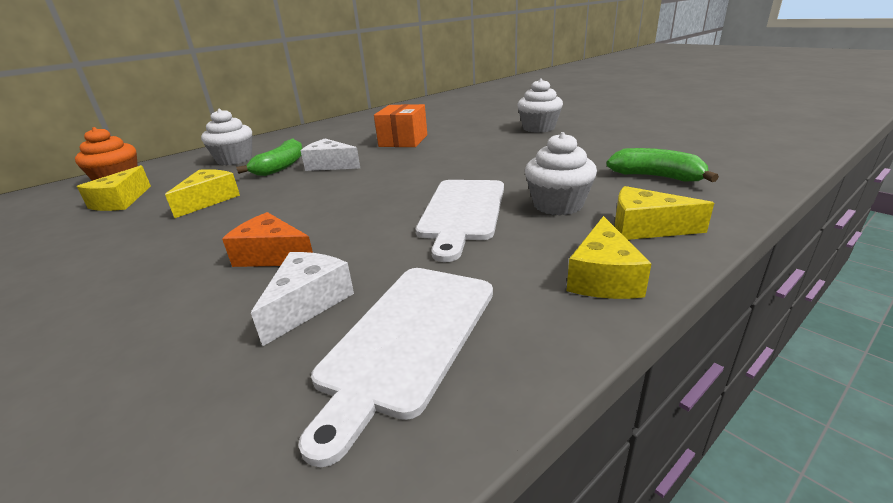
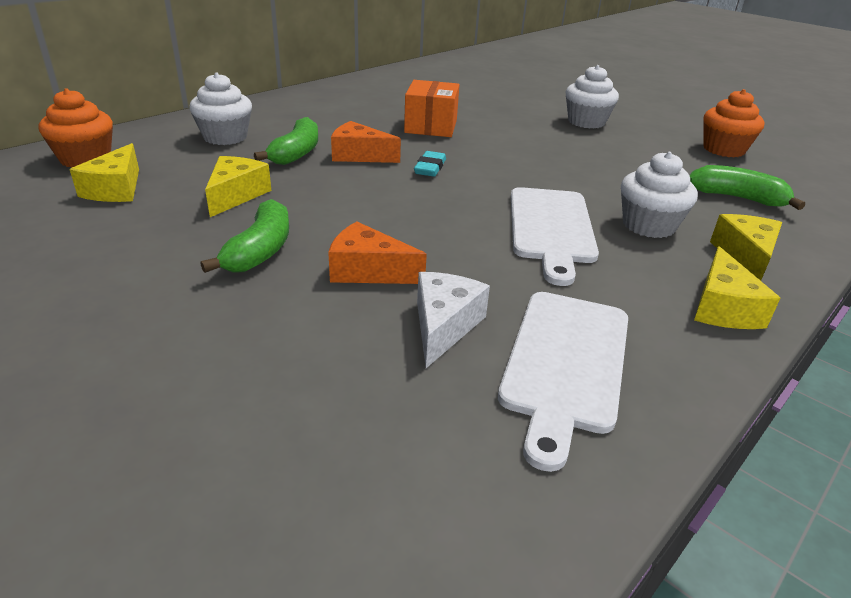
camera: 10 degrees left, 5 degrees up
white cheese [301,138,360,171] -> orange cheese [331,121,401,163]
yellow cheese [615,186,714,240] -> yellow cheese turned 90 degrees clockwise [710,214,782,281]
none -> green banana [201,199,289,273]
none -> turquoise eraser [414,151,446,177]
none -> orange cupcake [703,89,765,157]

